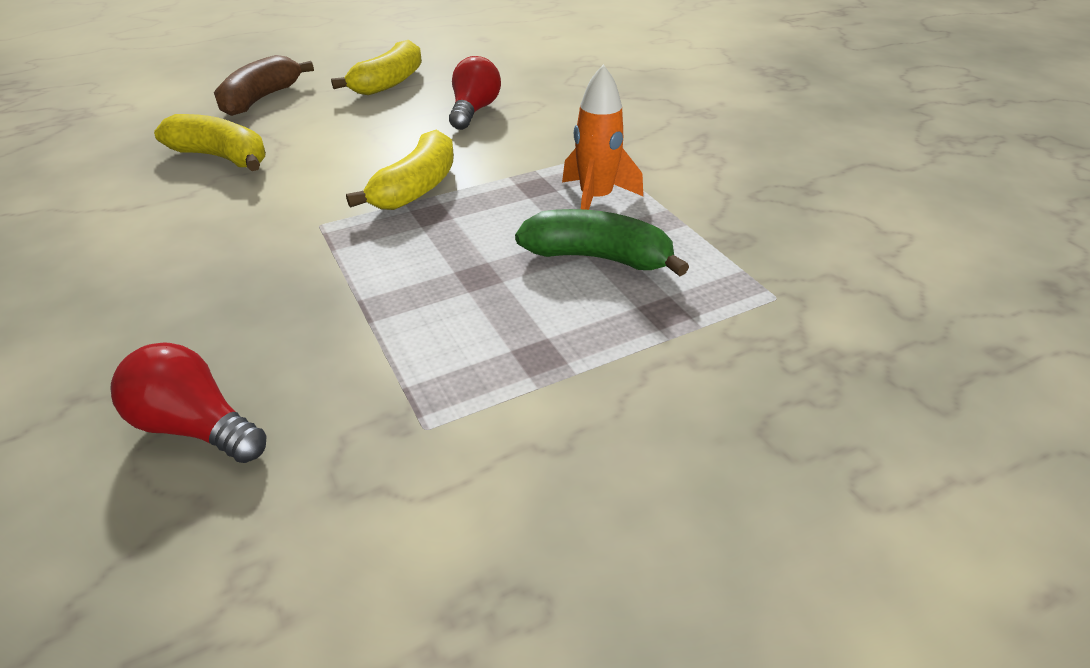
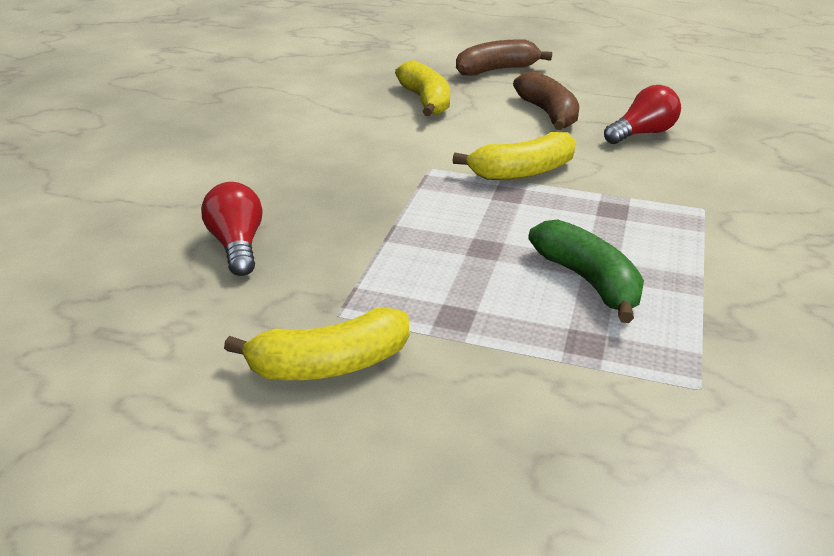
camera: 45 degrees right, 5 degrees down
yellow banana [331,40,422,95] -> yellow banana moved to [224,307,409,380]
orange rocket [562,64,643,210] -> none
none -> brown banana [513,71,579,130]

